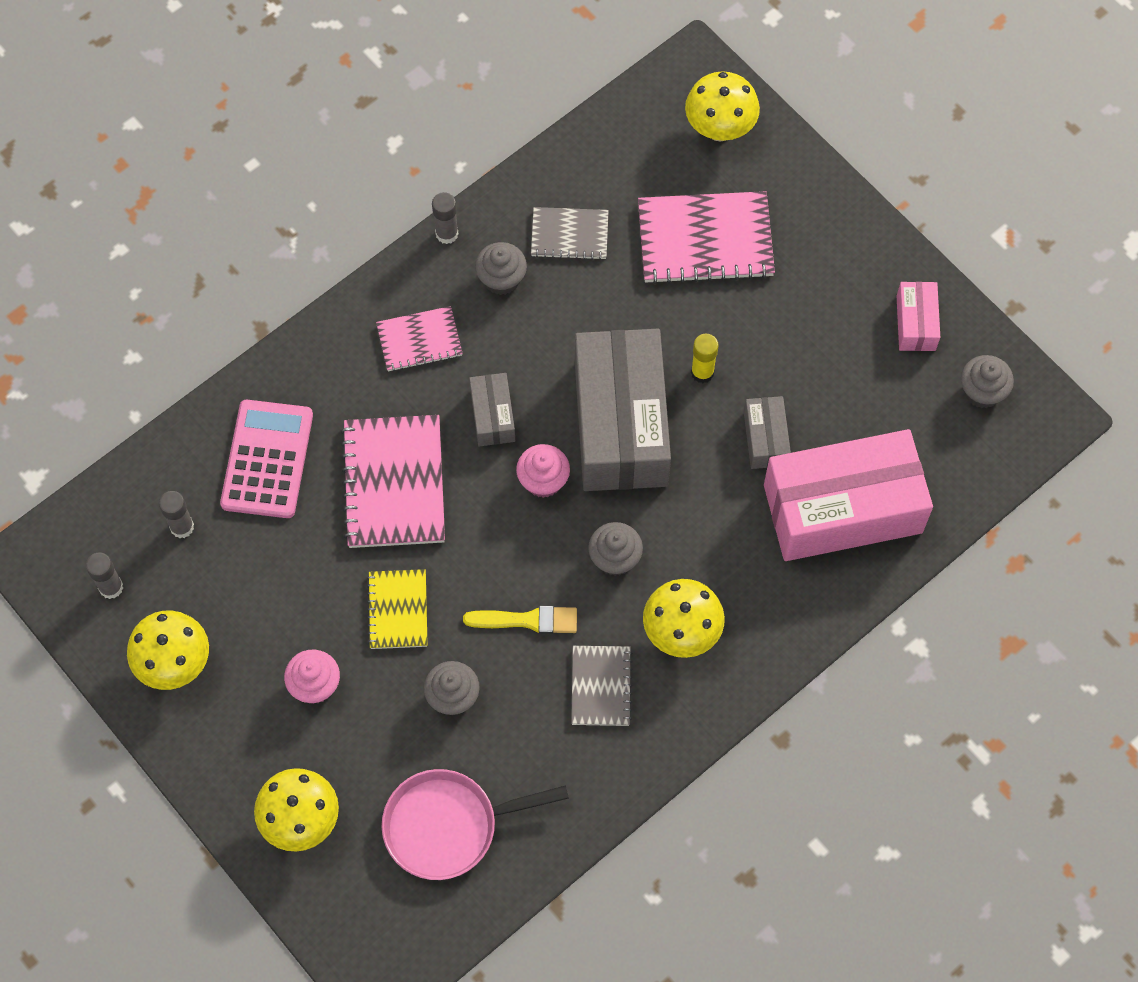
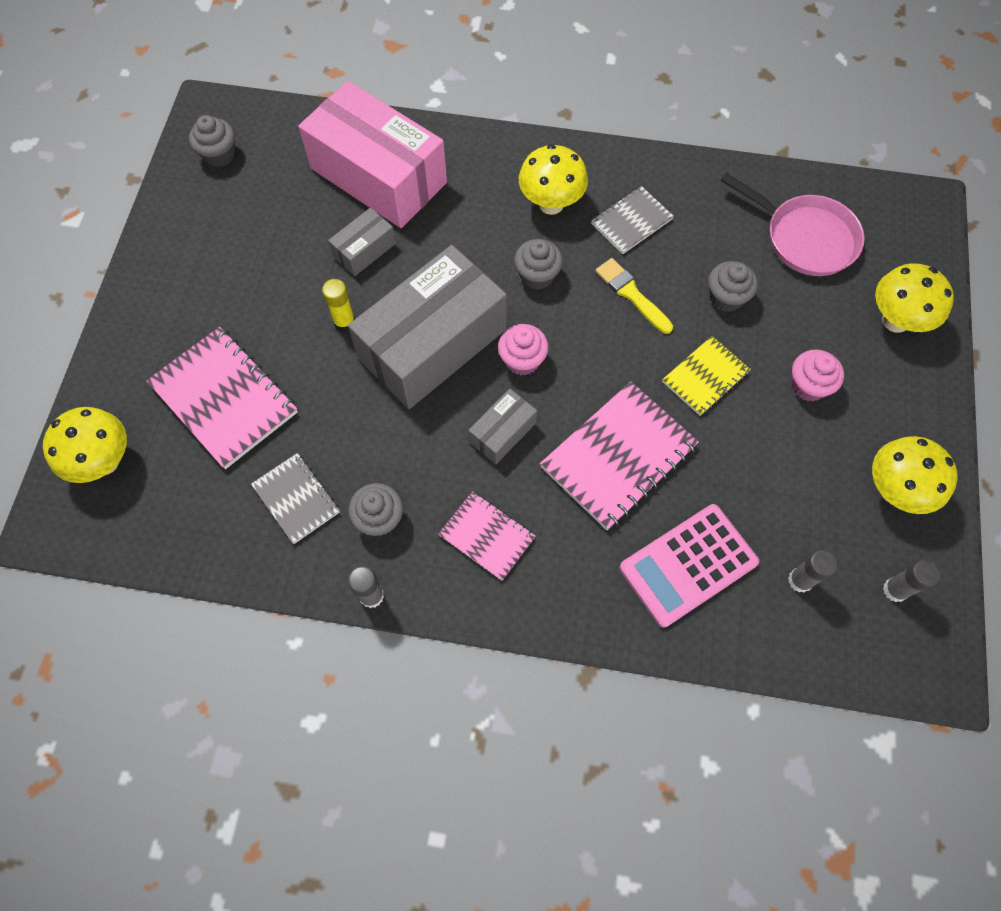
camera: 130 degrees left, 0 degrees up
pink box [897,282,940,351] -> none

